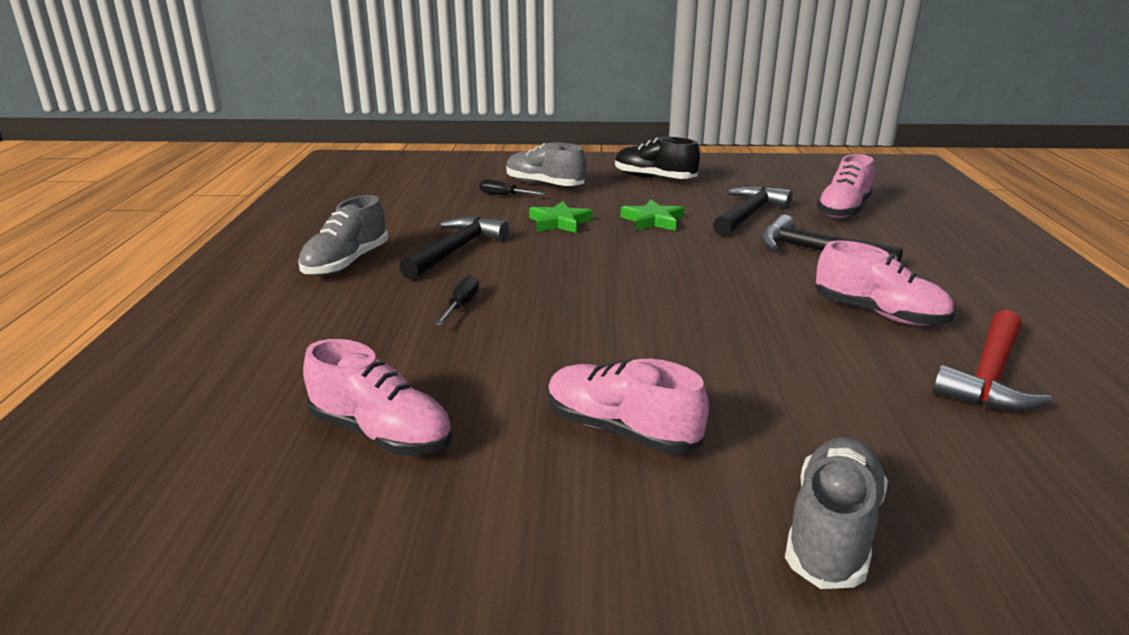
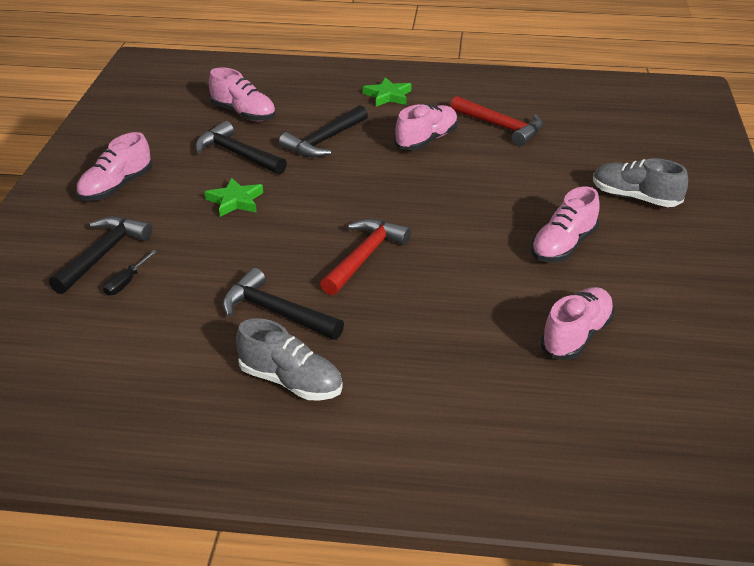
camera: 85 degrees left, 10 degrees up
black screwdriver [435,276,479,325] -> none
grey shoe [506,143,586,186] -> black hammer [49,216,152,294]
green star [529,201,593,233] -> green star moved to [363,77,411,107]
black shoe [615,137,700,179] -> pink shoe [76,132,152,201]
none -> red hammer [320,219,411,295]

